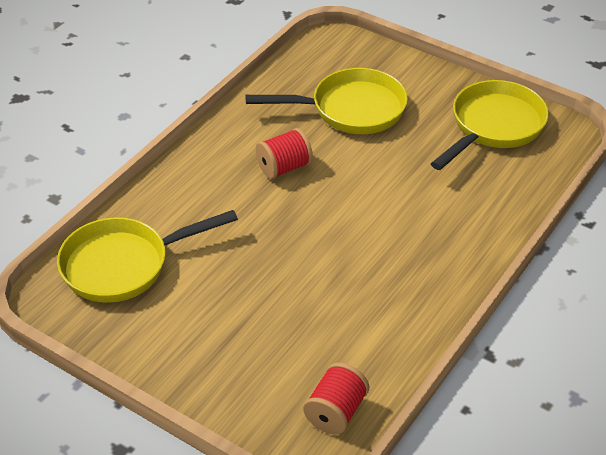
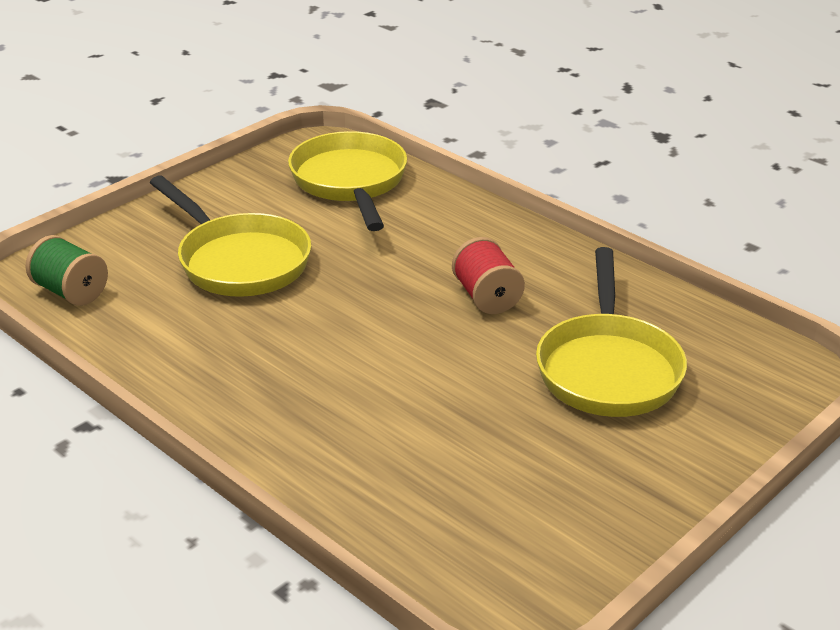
camera: 100 degrees right, 10 degrees down
red spool [303,362,369,435] -> green spool [26,235,108,306]
yellow pan [431,80,549,170] -> yellow pan moved to [149,176,311,297]

